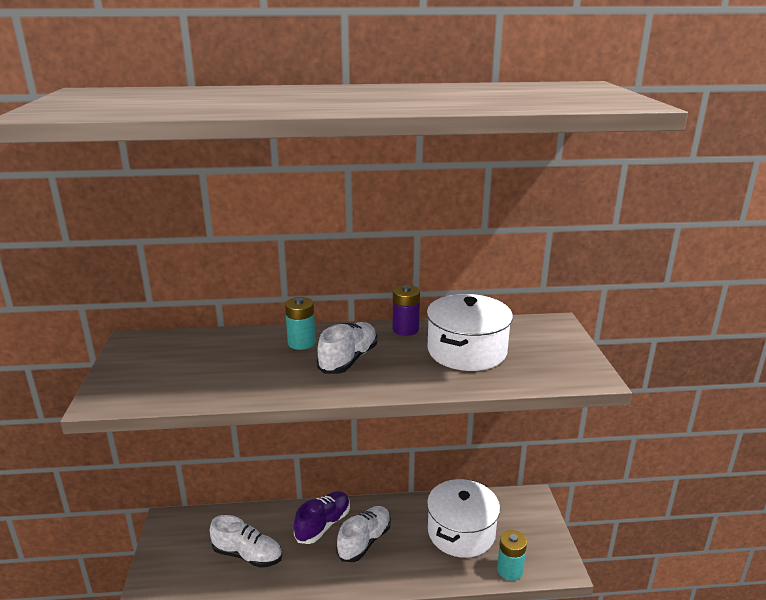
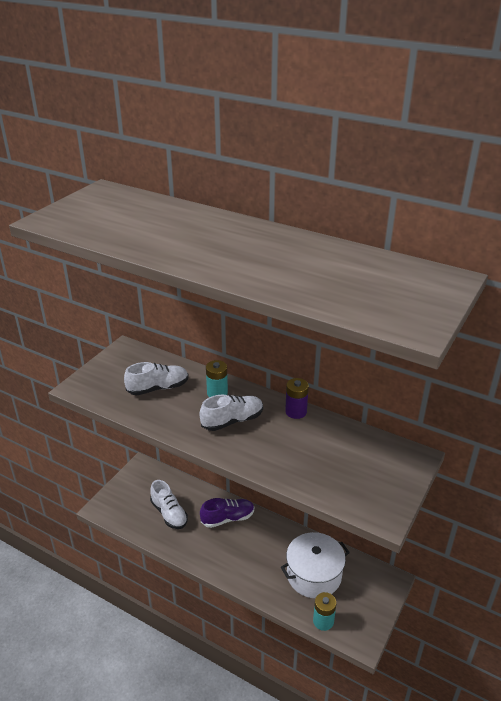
camera: 35 degrees right, 10 degrees up
white shoe [337,506,391,562] -> white shoe moved to [124,362,189,395]
white pot [427,294,513,371] -> none

